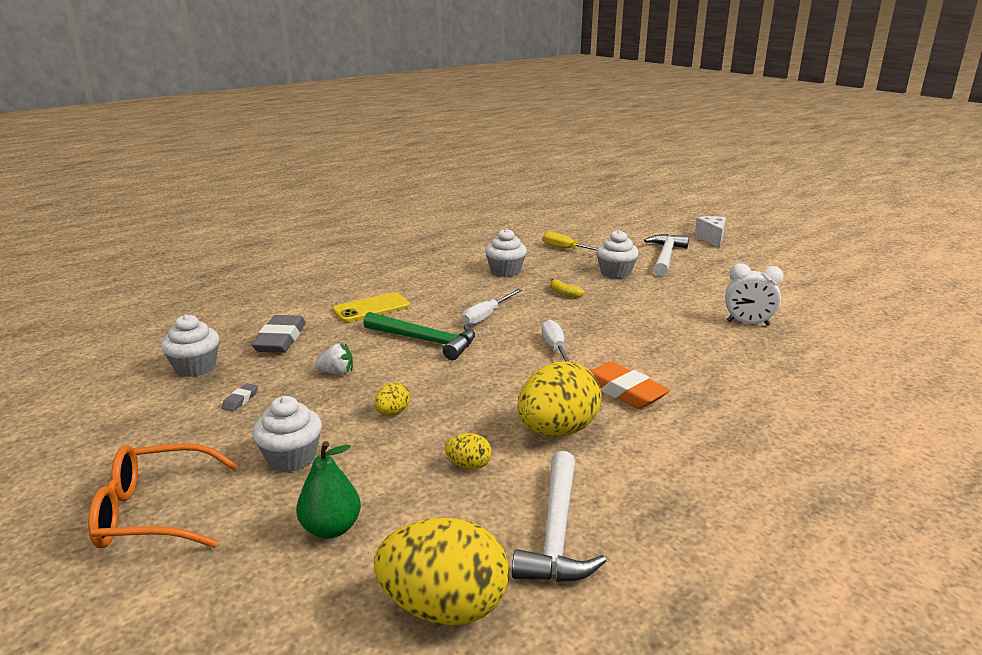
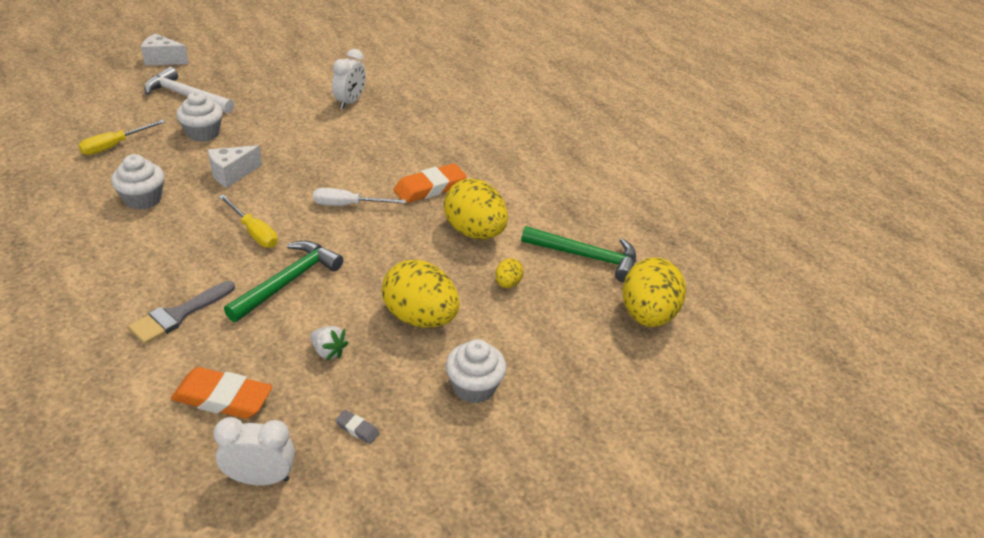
camera: 85 degrees left, 15 degrees up
orange glasses [88,443,238,548] -> none
white cupcake [161,314,219,377] -> white clock [214,417,295,485]
grey eraser [252,315,306,353] -> orange eraser [171,367,273,419]
green pear [296,441,361,539] -> none
white strawberry [315,343,353,375] -> white strawberry turned 120 degrees clockwise [310,326,348,360]
yellow phone [332,292,410,322] -> grey brush [128,281,235,344]
yellow egg [374,382,410,416] -> yellow egg [382,259,460,328], size x2.19
white screwdriver [462,289,522,326] -> yellow screwdriver [219,195,278,248]
white hammer [512,451,606,582] -> green hammer [521,226,636,282]
yellow banana [550,279,584,298] -> white cheese [208,145,262,188]

